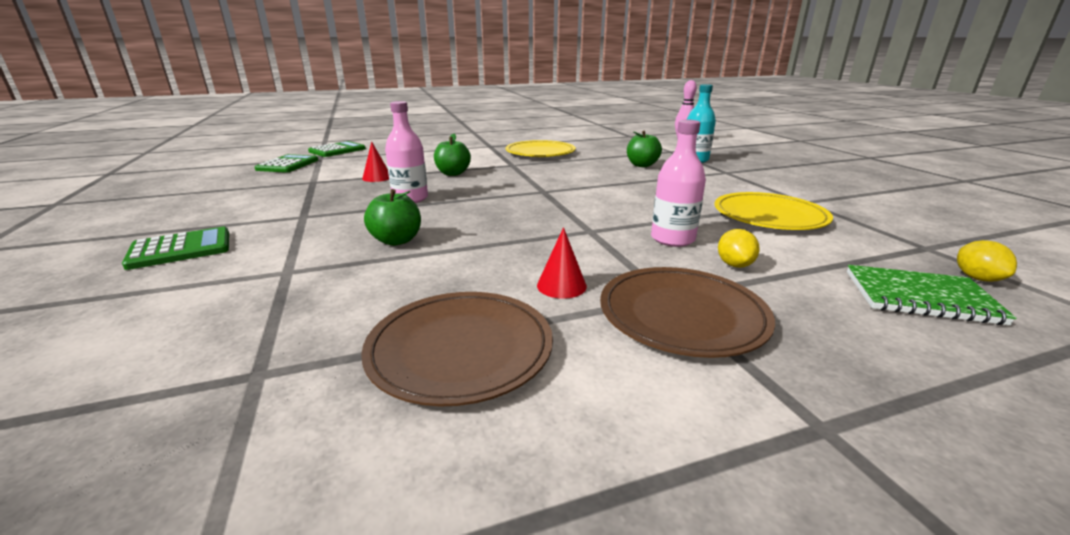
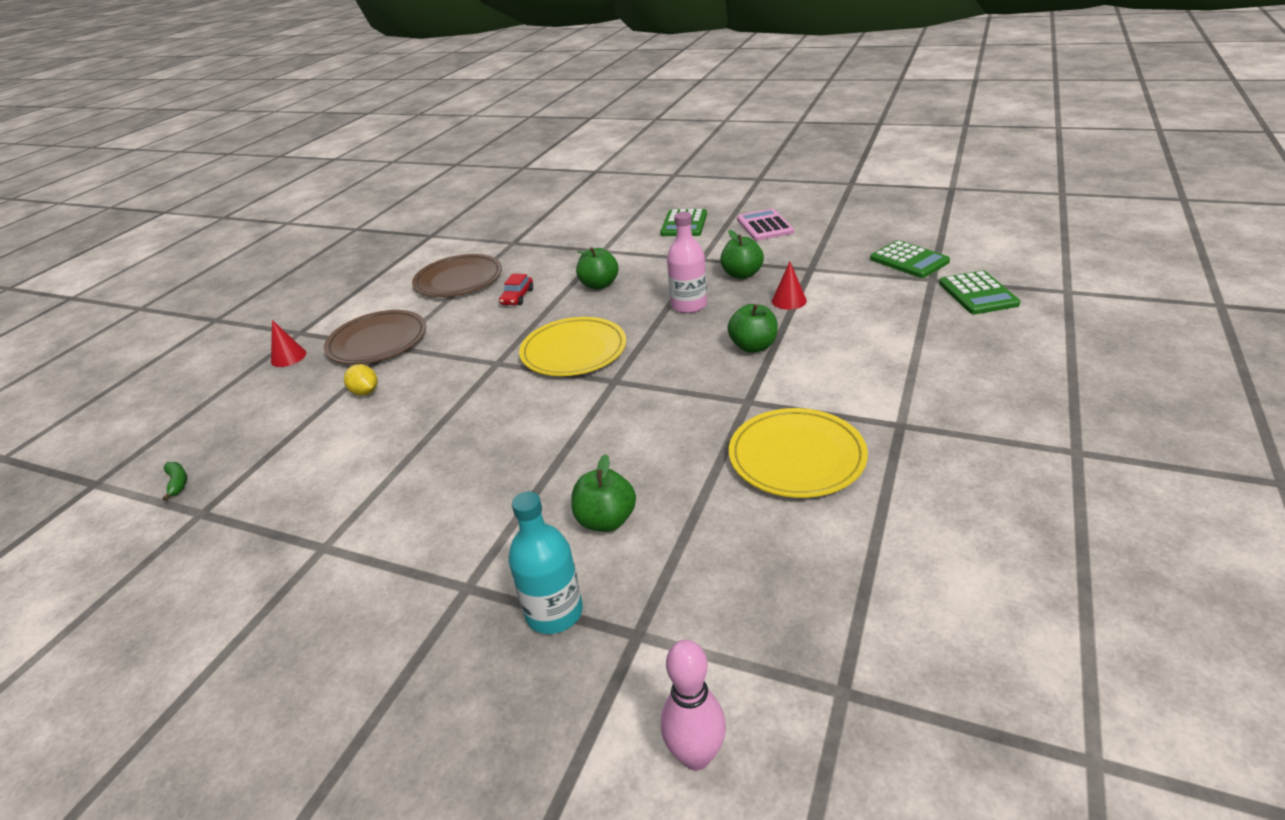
camera: 135 degrees right, 10 degrees up
red cone [537,227,587,299] -> red cone moved to [271,320,306,367]
pink bottle [651,120,706,247] -> none
yellow plate [714,192,833,230] -> yellow plate moved to [519,317,627,376]
green notebook [847,265,1017,325] -> none
yellow lemon [957,240,1017,282] -> green banana [162,462,187,501]
none -> red car [499,274,533,305]
none -> green apple [720,230,764,279]
none -> pink calculator [737,209,794,241]

